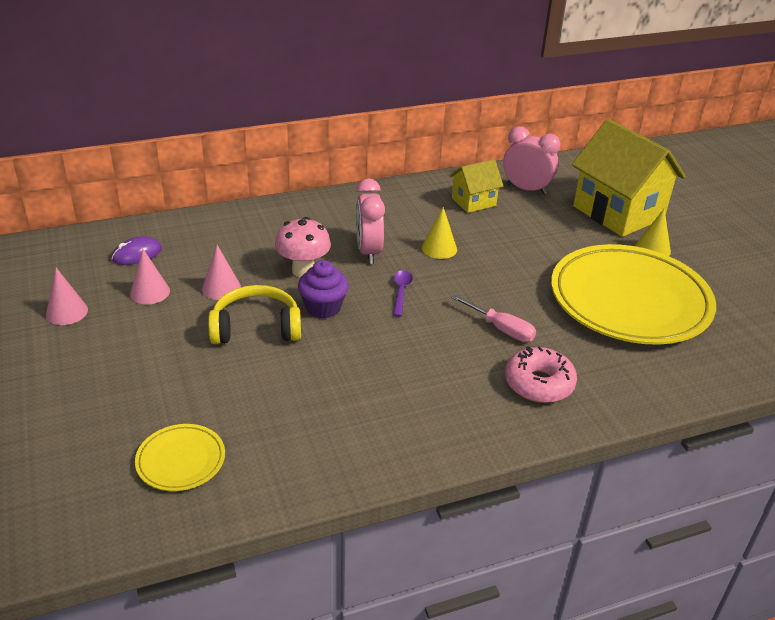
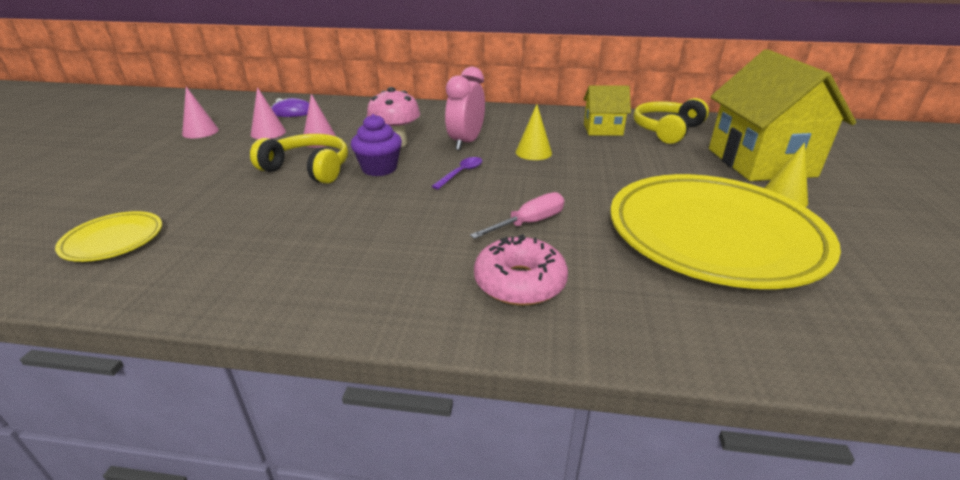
camera: 30 degrees right, 5 degrees down
pink screwdriver [451,294,536,342] -> pink screwdriver turned 105 degrees counterclockwise [470,192,564,239]
pink clock [503,126,561,195] -> yellow headphones [634,98,709,144]

